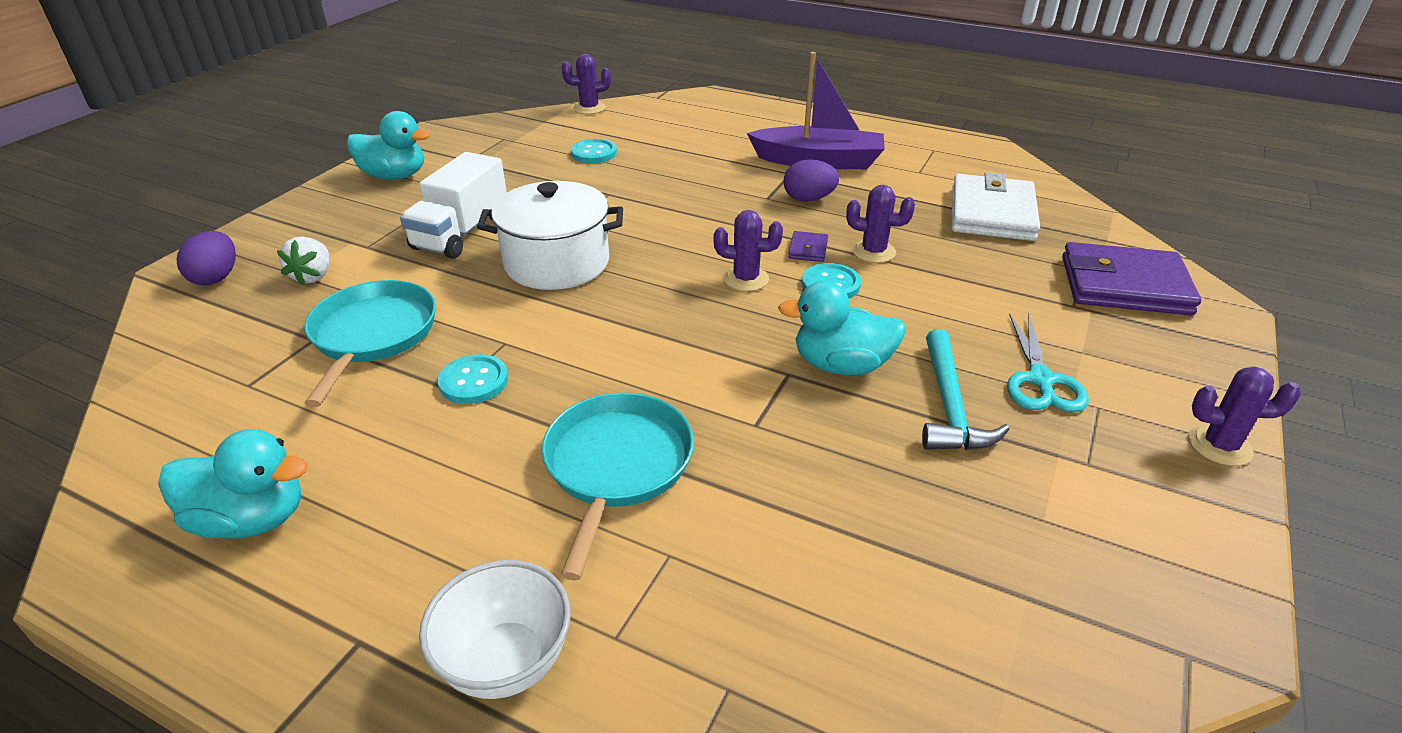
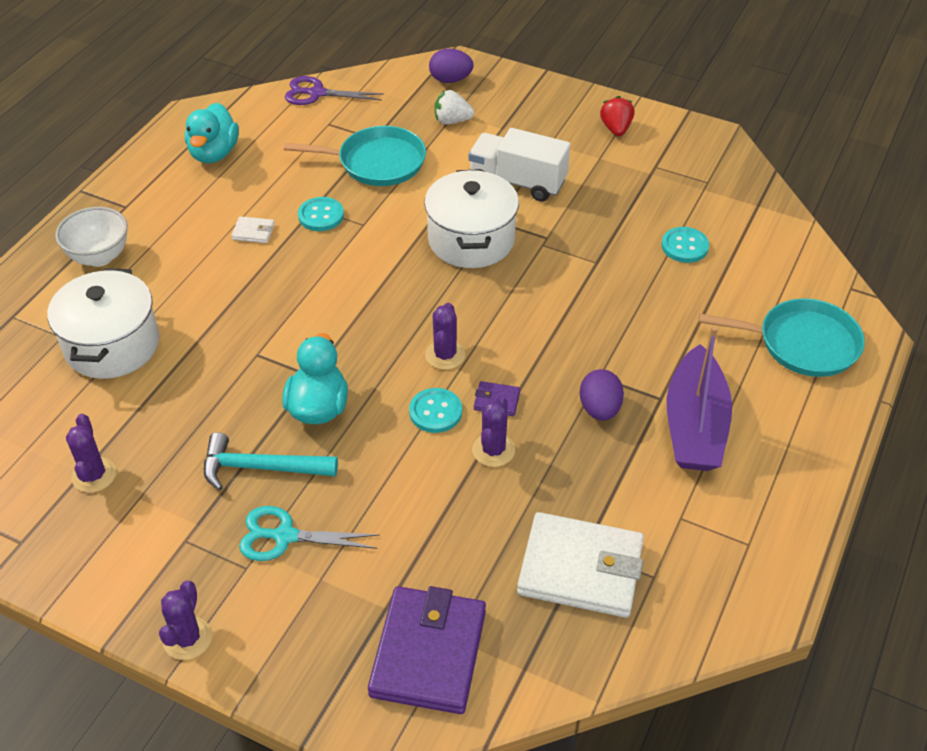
camera: 90 degrees right, 10 degrees up
turquoise duck [347,111,430,180] -> red strawberry [600,96,635,136]
turquoise pan [542,392,694,580] -> turquoise pan moved to [698,298,865,377]
purple cactus [561,54,611,114] -> purple cactus moved to [66,414,116,493]
none -> white pot [47,268,159,379]
none -> white wallet [231,216,275,243]
none -> purple scissors [285,76,384,105]

